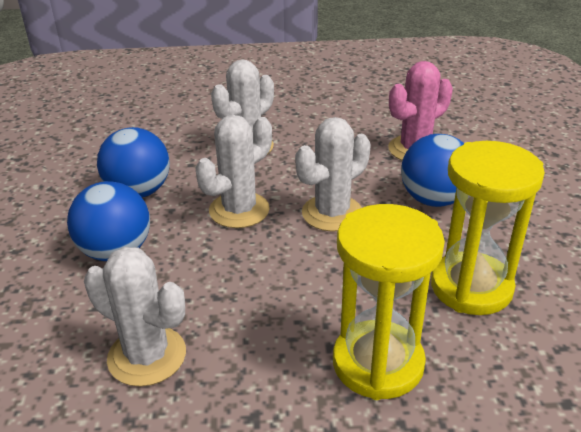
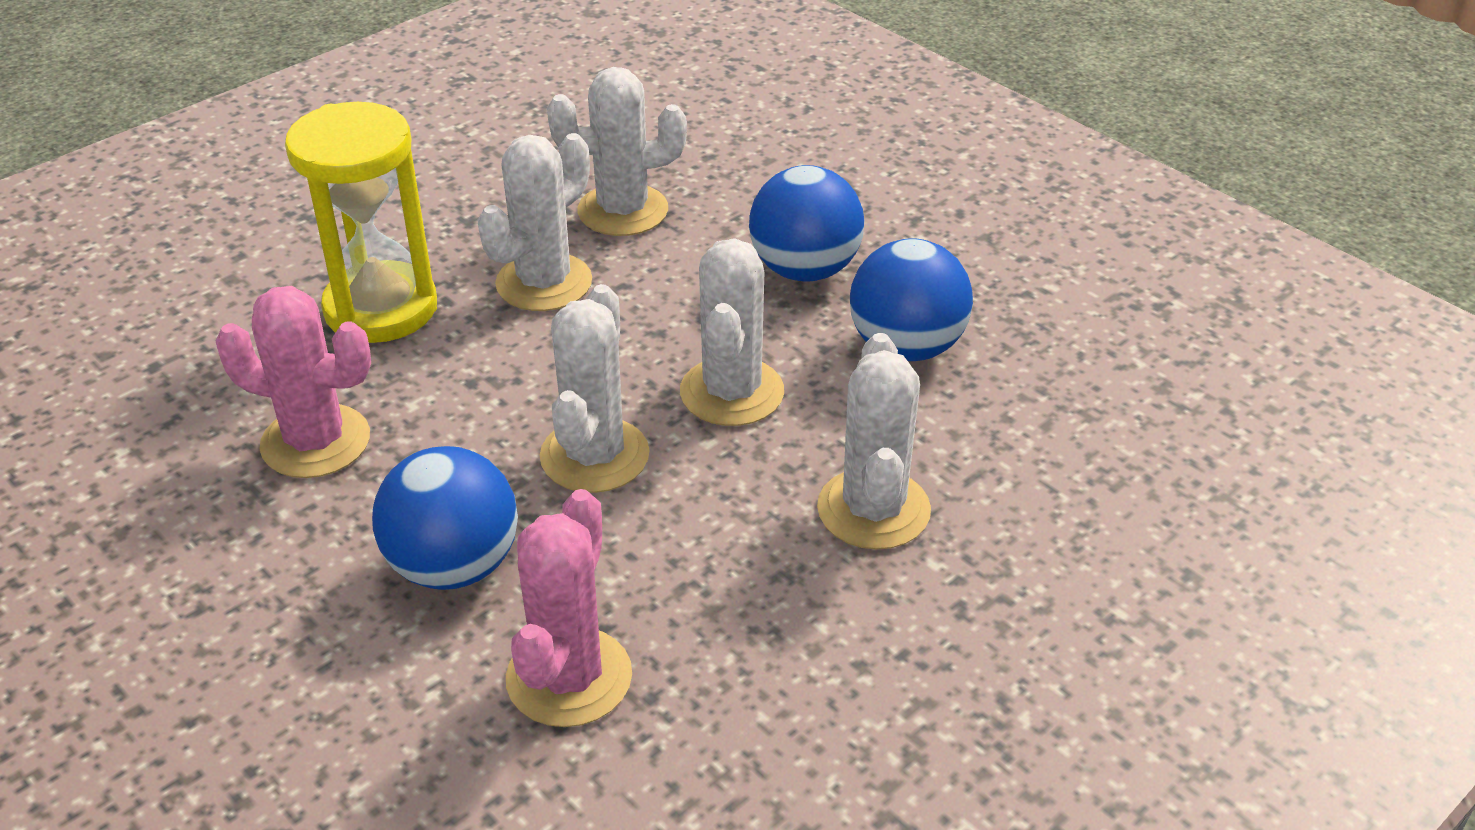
camera: 140 degrees right, 5 degrees up
yellow hourglass [431,141,545,315] -> pink cactus [216,286,371,478]
none -> white cactus [477,133,592,311]

